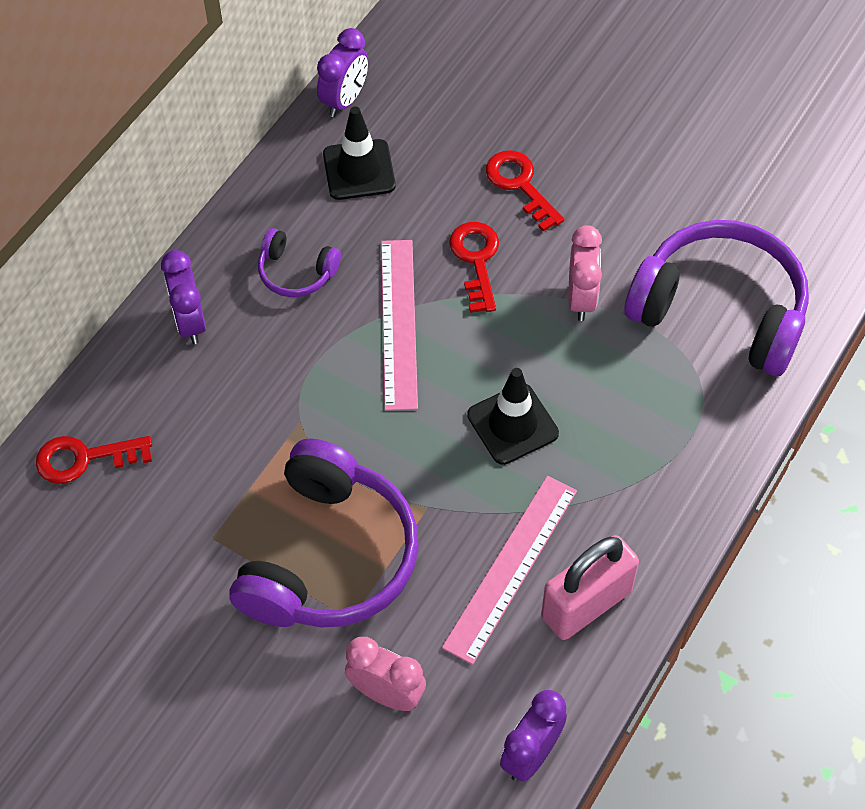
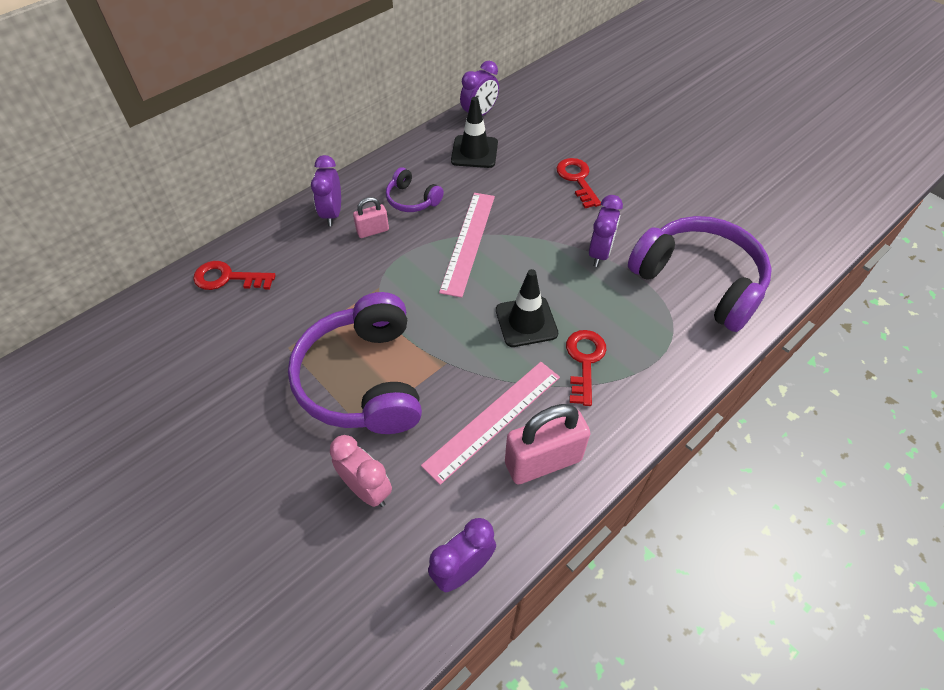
camera: 15 degrees right, 5 degrees down
purple headphones [229,438,419,628] -> purple headphones turned 135 degrees clockwise [288,292,422,434]
red key [449,222,499,313] -> red key moved to [566,330,606,406]
pink clock [568,225,602,321] -> purple clock [589,195,623,267]
none -> pink padlock [353,197,389,238]

